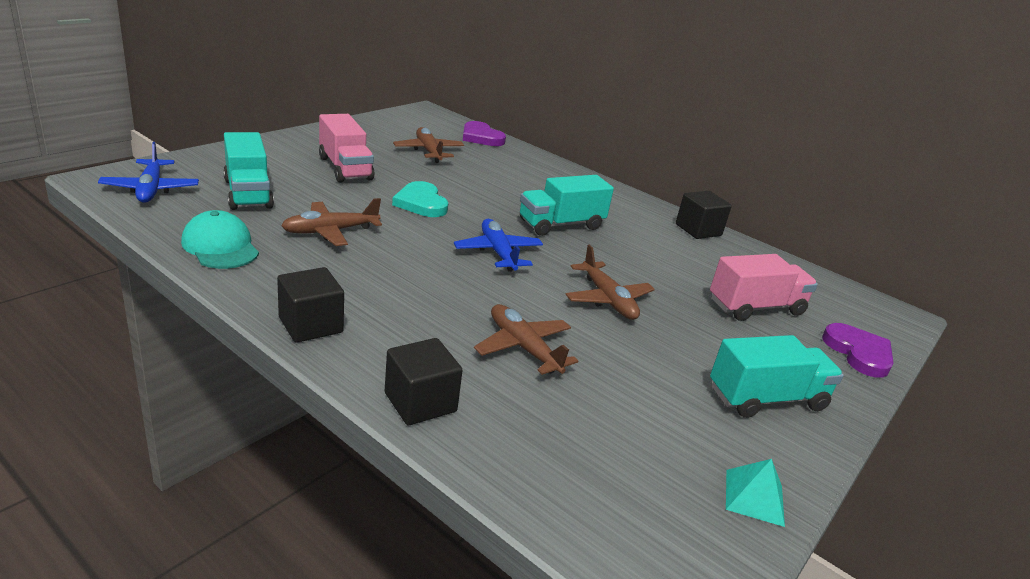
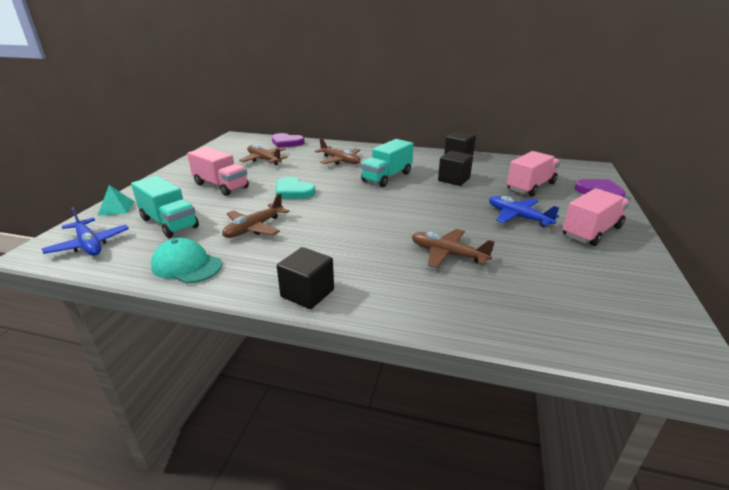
camera: 20 degrees left, 0 degrees up
black cube [385,338,463,425] -> black cube moved to [438,151,473,186]
blue plane [454,219,543,272] -> blue plane moved to [489,196,559,227]
brown plane [565,245,655,320] -> brown plane moved to [315,138,361,165]
turquoise truck [710,335,844,418] -> pink truck [563,188,630,246]
turquoise pyramid [726,459,785,527] -> turquoise pyramid moved to [97,185,135,216]

